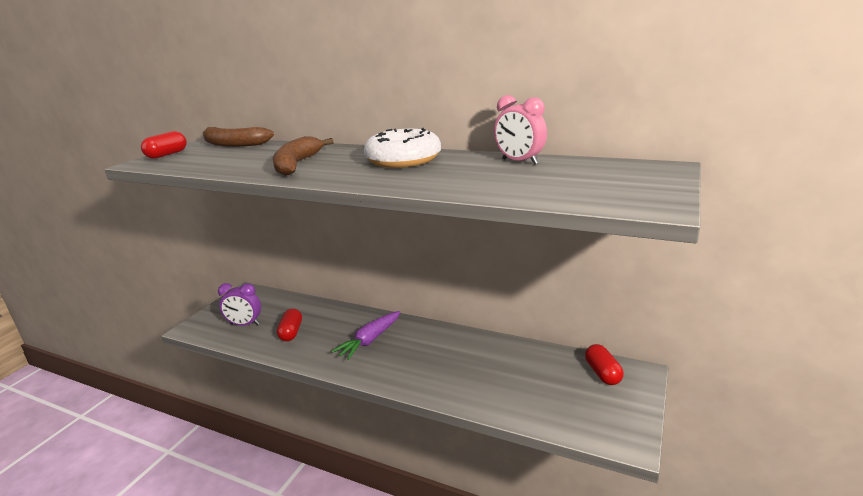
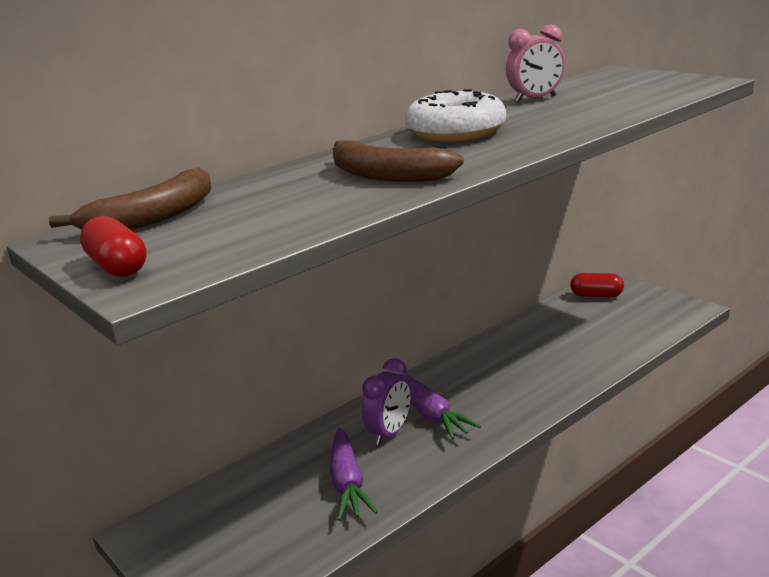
camera: 65 degrees left, 0 degrees up
purple clock [218,283,261,326] -> purple clock moved to [362,358,411,445]
red capsule [277,309,302,341] -> purple carrot [330,428,378,521]

